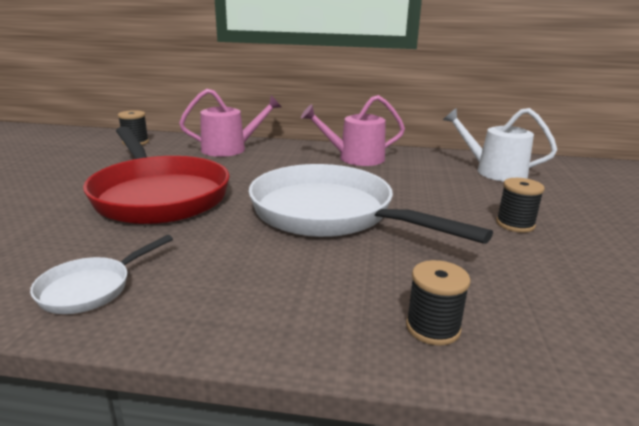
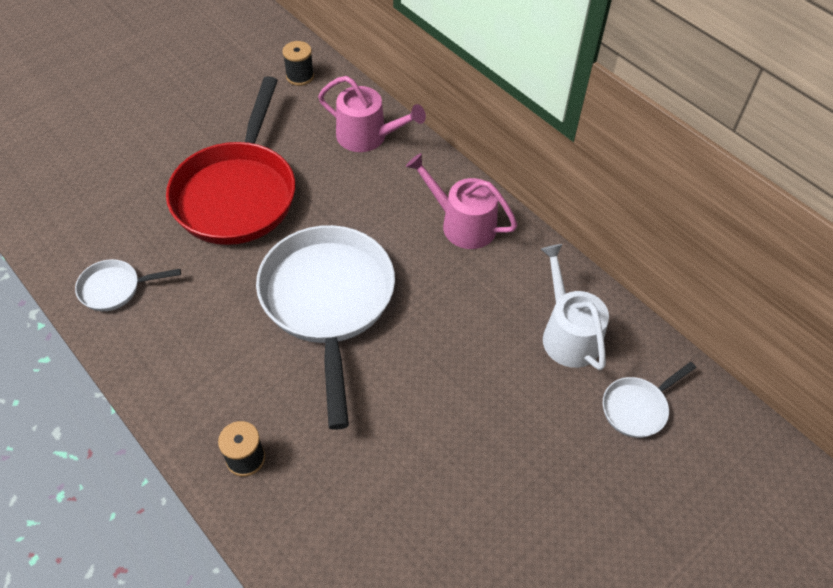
camera: 40 degrees right, 30 degrees up
black spool [496,178,545,233] -> none
none -> white pan [603,362,696,438]

